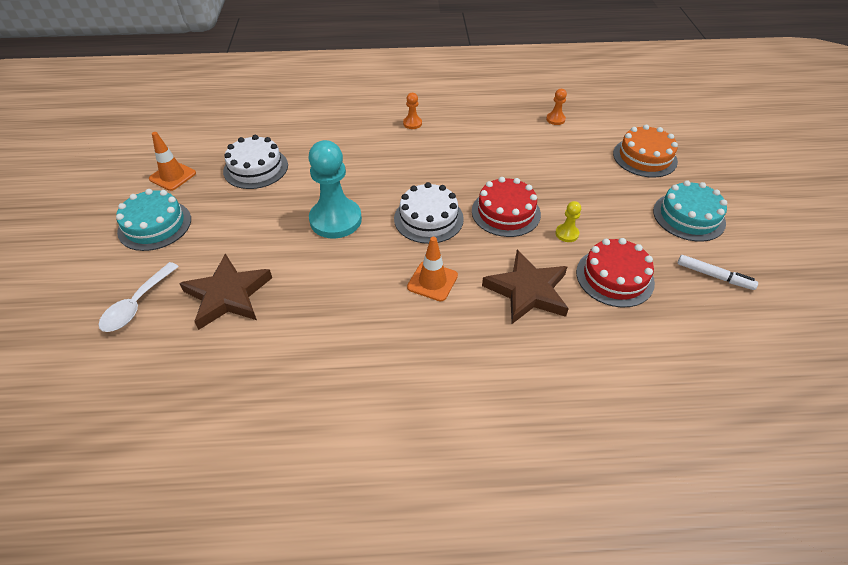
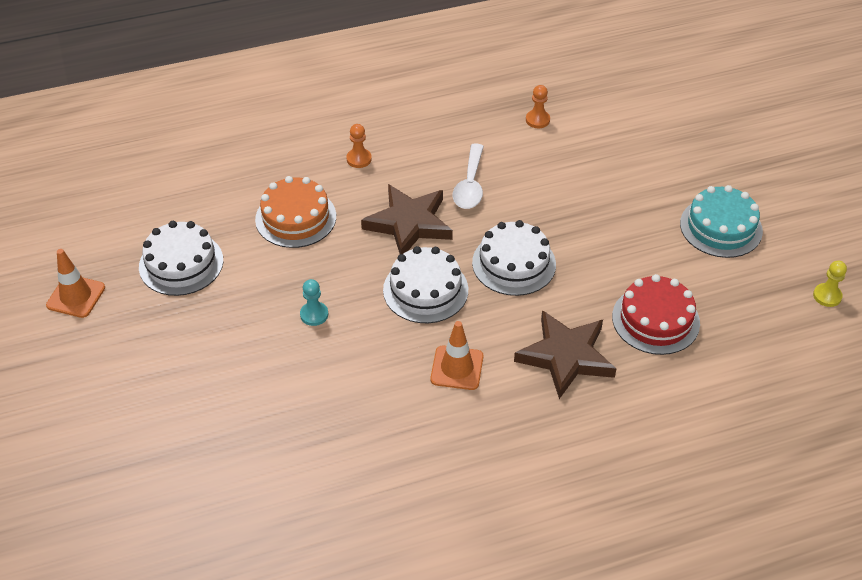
camera: 15 degrees left, 0 degrees up
white spoon [99,262,179,332] -> white spoon moved to [453,143,484,209]
turquoise cake [116,189,191,251] -> none
brown star [179,254,272,330] -> brown star moved to [361,184,453,254]
turquoise pawn [308,140,362,238] -> turquoise pawn [300,279,328,326], size x0.44
red cake [472,177,541,237] -> white cake [472,220,556,296]
yellow pawn [555,201,581,242] -> yellow pawn moved to [813,261,847,307]
orange cake [613,125,678,178] -> orange cake moved to [255,176,336,248]
white marker [677,255,758,290] -> none

